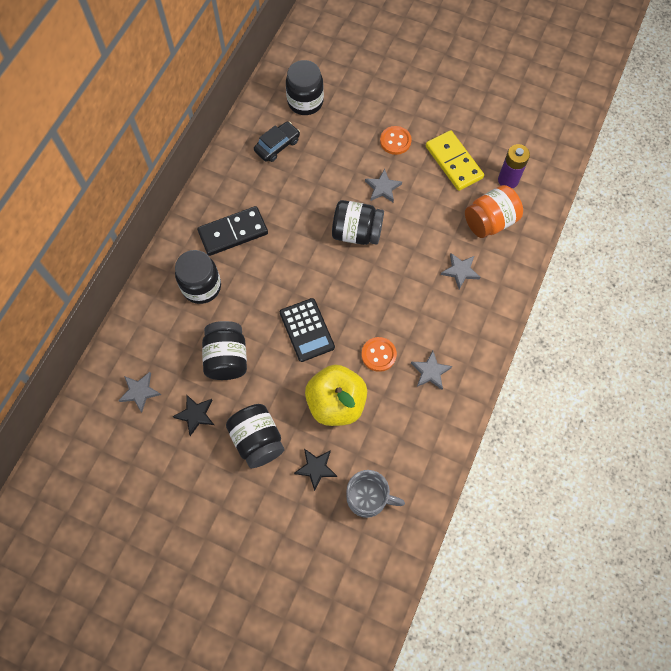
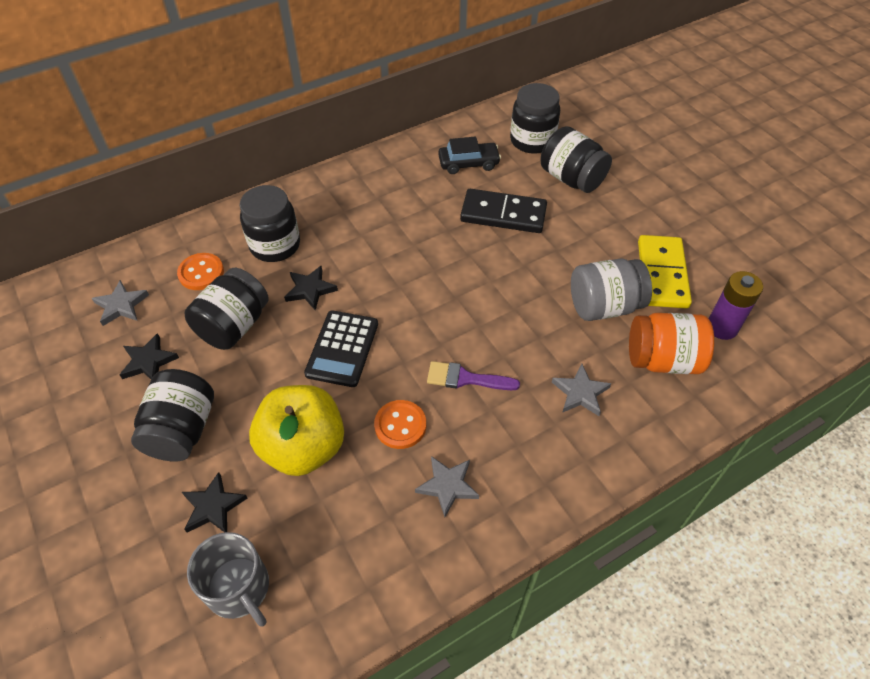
camera: 35 degrees right, 15 degrees down
black domino [197,206,268,256] -> black domino moved to [460,189,547,233]
black jar [332,200,384,245] -> black jar moved to [540,126,612,193]
grey star [365,169,402,203] -> none
orange button [380,126,412,155] -> orange button moved to [177,253,224,290]
none -> black star [284,266,338,310]
none -> purple brush [427,361,520,390]
none -> grey jar [571,258,652,321]

